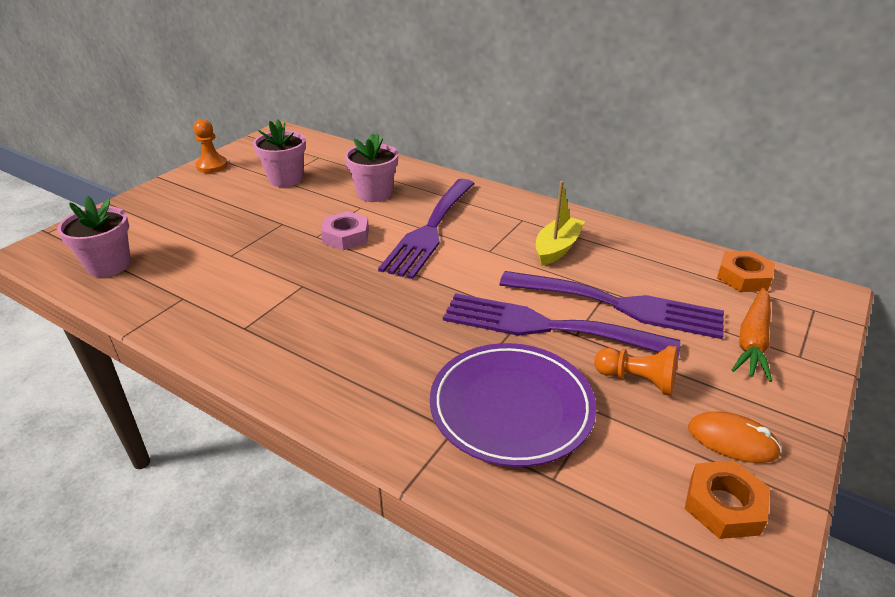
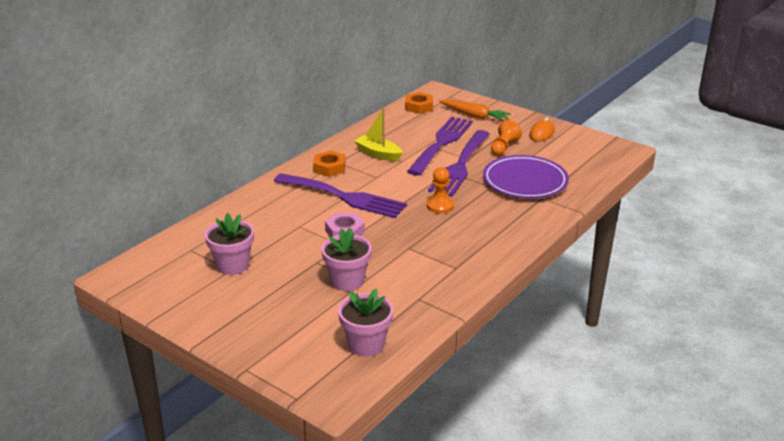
camera: 85 degrees left, 5 degrees down
orange pawn [193,119,228,173] -> orange pawn moved to [427,167,454,214]
pink flower pot [345,133,398,202] -> pink flower pot moved to [321,228,372,291]
orange nut [685,461,770,539] -> orange nut moved to [313,151,345,177]

